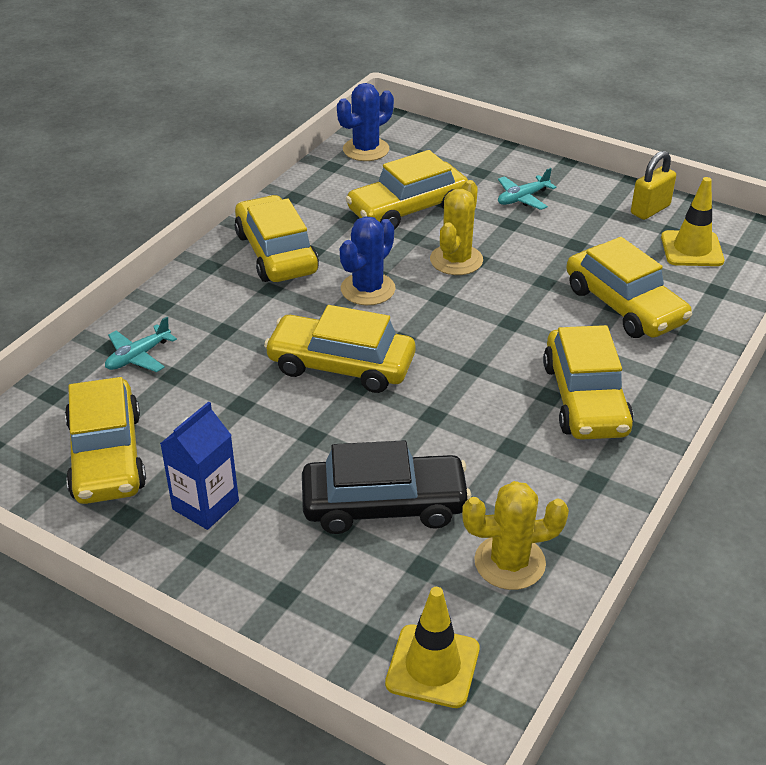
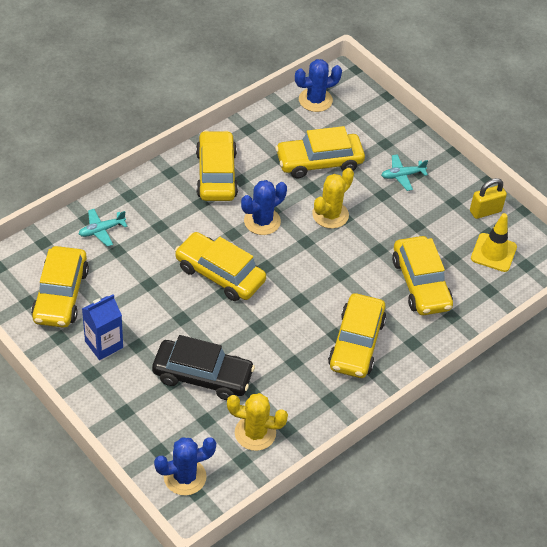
camera: 15 degrees right, 10 degrees up
yellow traffic cone [385,587,480,708] -> blue cactus [154,437,216,495]

